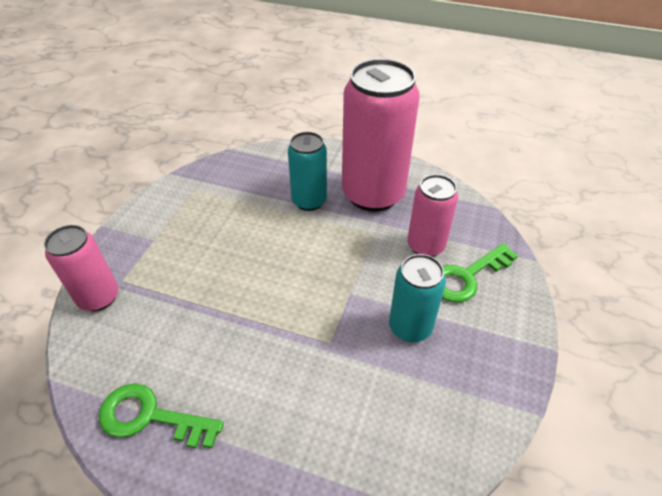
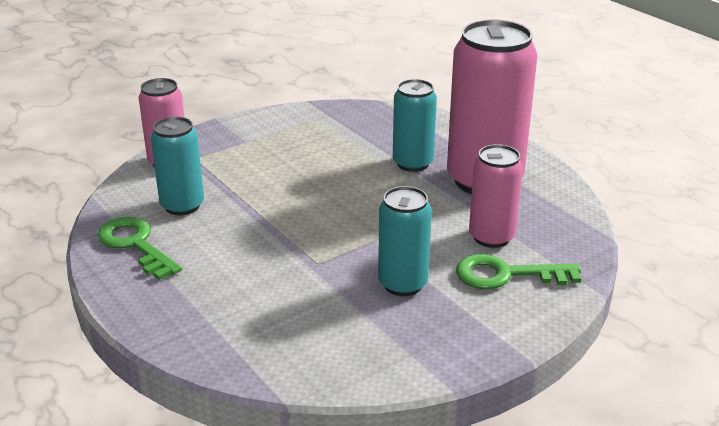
camera: 35 degrees right, 15 degrees down
none -> turquoise can [151,117,204,215]

